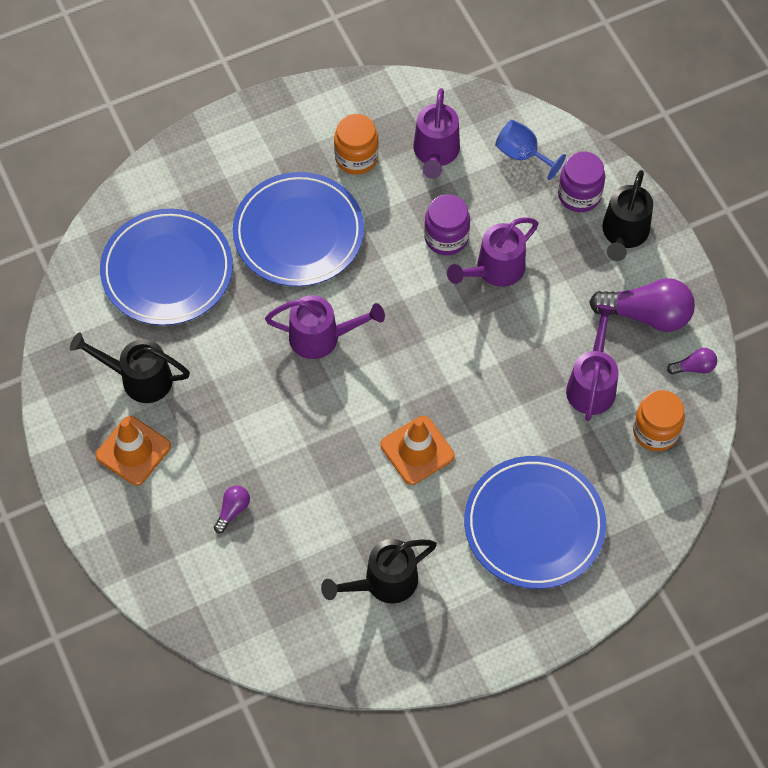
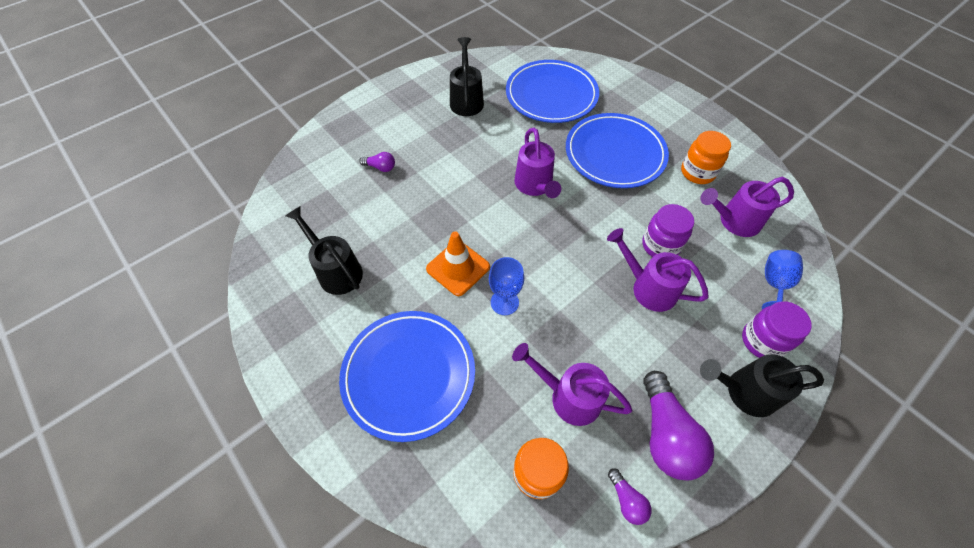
camera: 75 degrees right, 5 degrees down
orange traffic cone [96,416,171,486] -> none
purple watering can [566,305,618,421] -> purple watering can turned 150 degrees counterclockwise [512,343,632,426]
none -> blue goblet [489,257,524,315]

